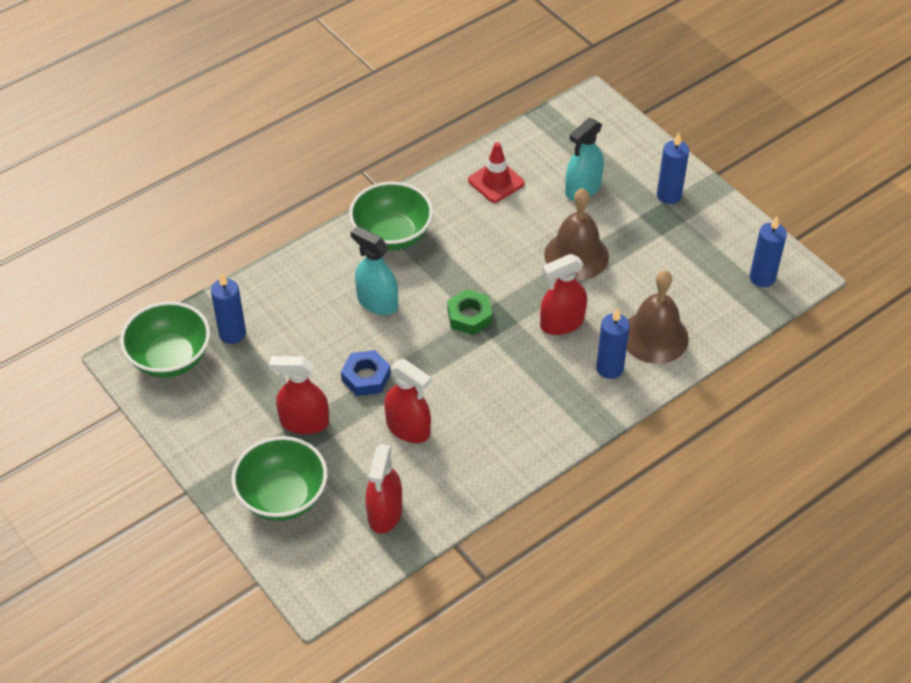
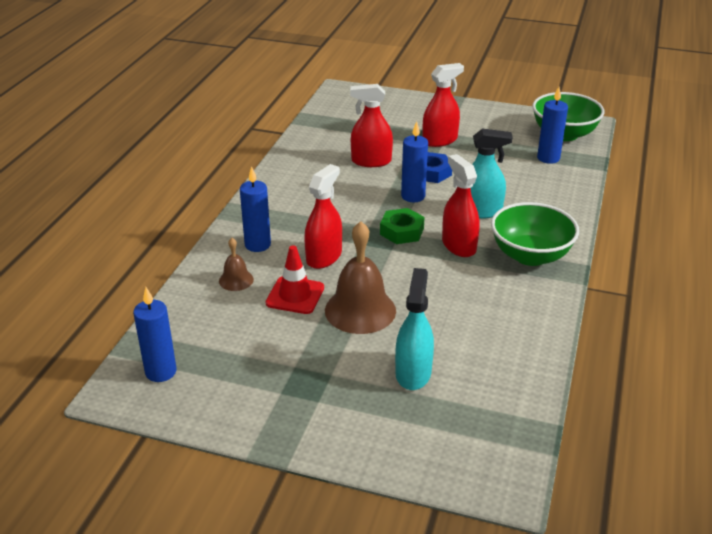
camera: 145 degrees right, 15 degrees down
green bowl [232,436,327,521] -> none
red spray bottle [366,444,402,533] -> red spray bottle moved to [442,154,480,257]
red traffic cone [468,142,525,203] -> red traffic cone moved to [266,245,324,314]
brown bell [627,271,689,364] -> brown bell [219,238,254,291], size x0.51
blue candle [657,133,689,204] -> blue candle moved to [401,121,428,202]

